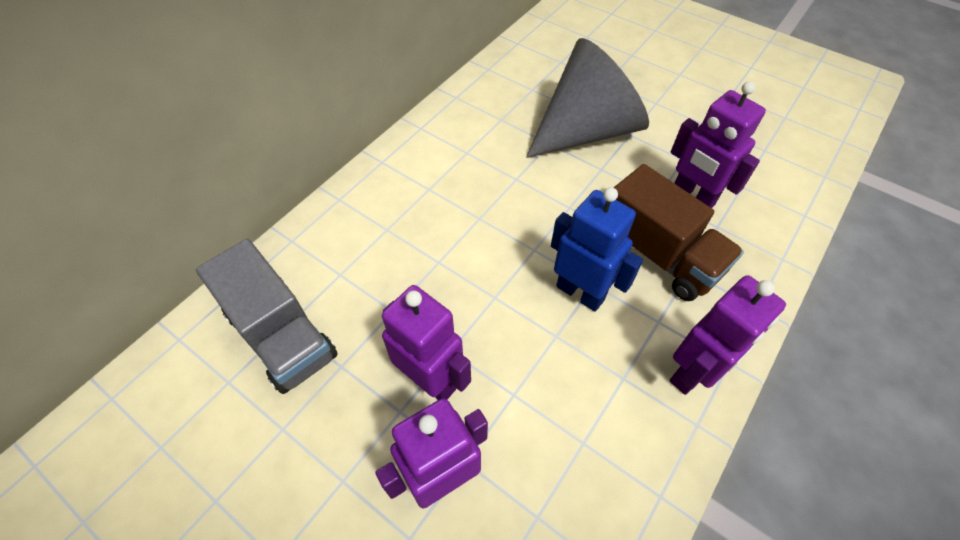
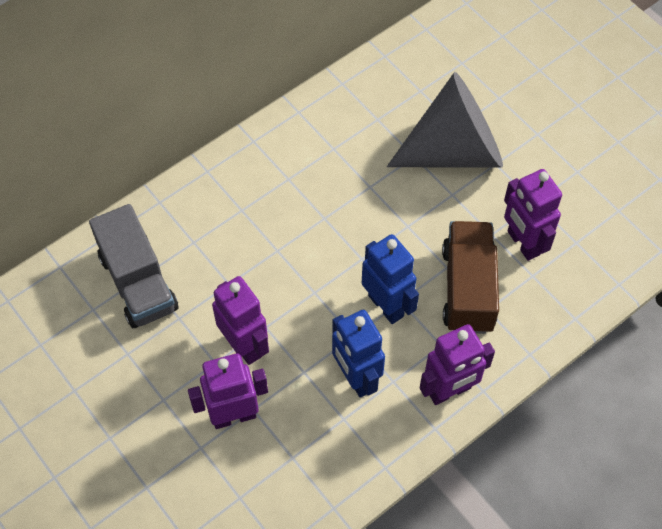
camera: 15 degrees right, 5 degrees up
brown truck [613,164,744,301] -> brown truck turned 150 degrees counterclockwise [442,221,499,334]
none -> blue robot [332,310,385,397]

